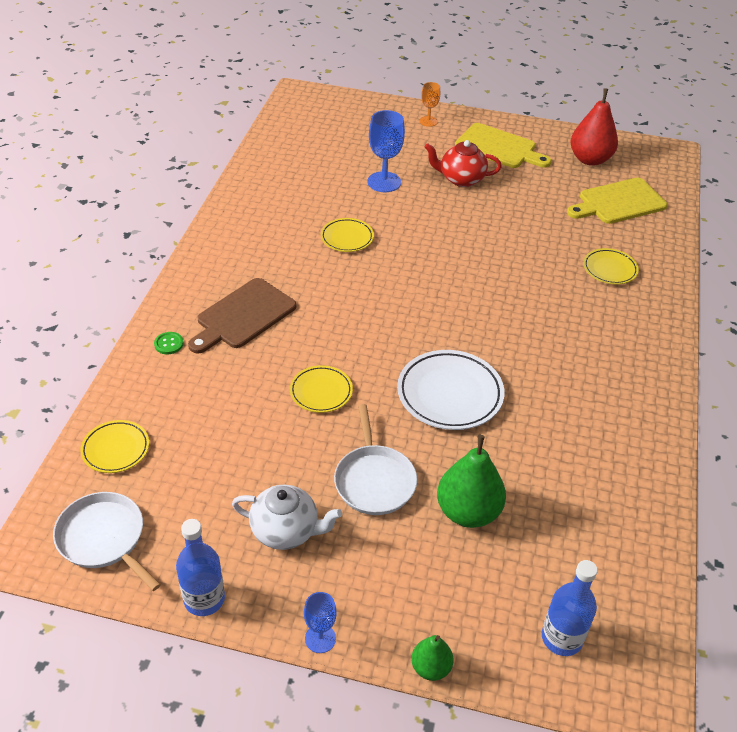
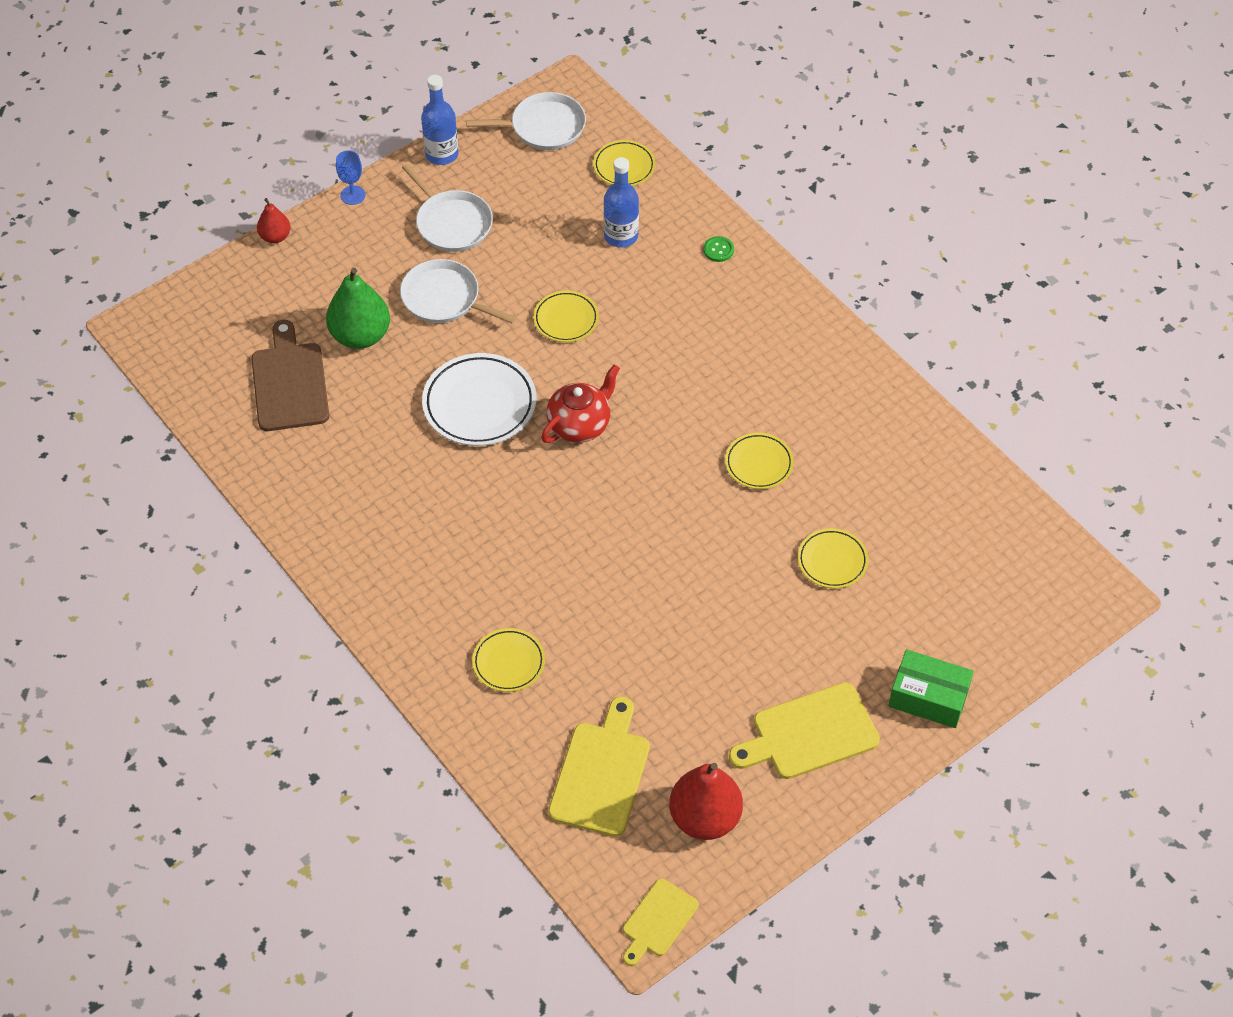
camera: 130 degrees right, 10 degrees up
brown cutting board [188,278,296,354] -> brown cutting board moved to [251,320,329,431]
white teapot [232,485,342,550] -> white pan [402,164,493,252]
blue goblet [367,110,405,192] -> yellow plate [798,528,868,588]
green pear [411,635,453,681] -> red pear [257,198,291,243]
orange goblet [420,82,440,127] -> green box [888,649,974,728]
red teapot [424,140,502,187] -> red teapot moved to [541,364,620,443]
blue bottle [542,560,598,656] -> blue bottle moved to [604,157,639,248]
none -> yellow cutting board [623,879,699,966]

